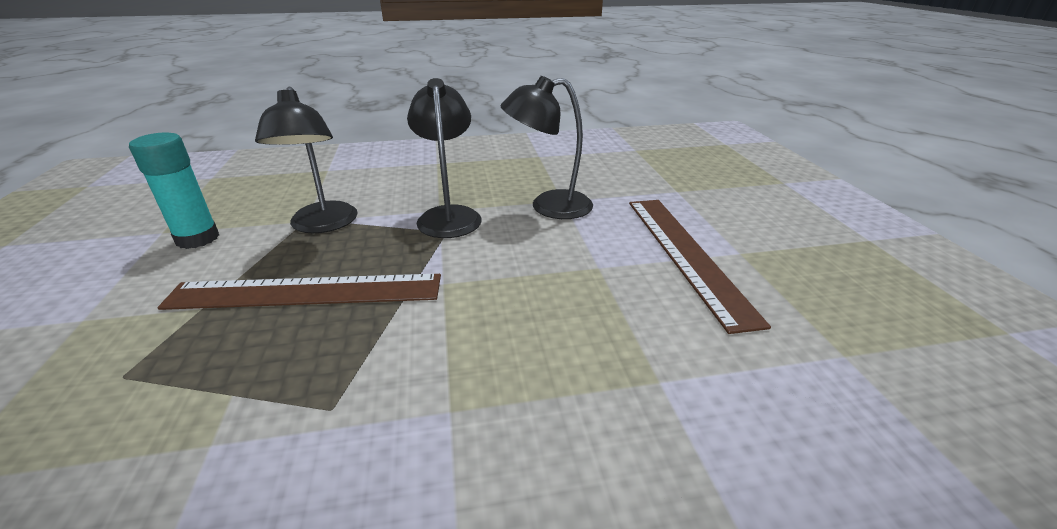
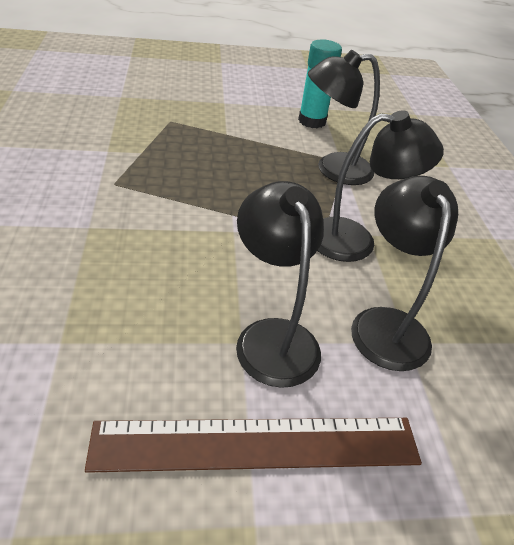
camera: 90 degrees right, 10 degrees up
brown ruler [158,274,441,310] -> none
none -> black lamp [236,181,324,388]

